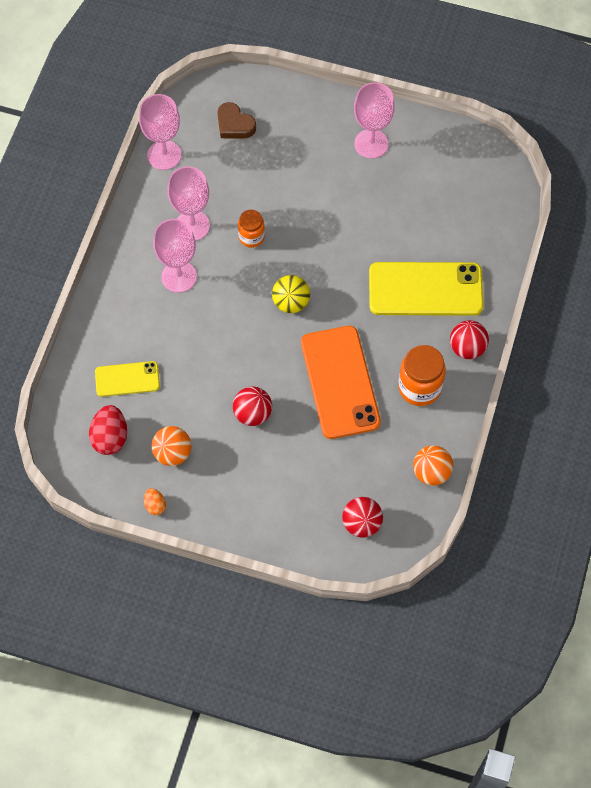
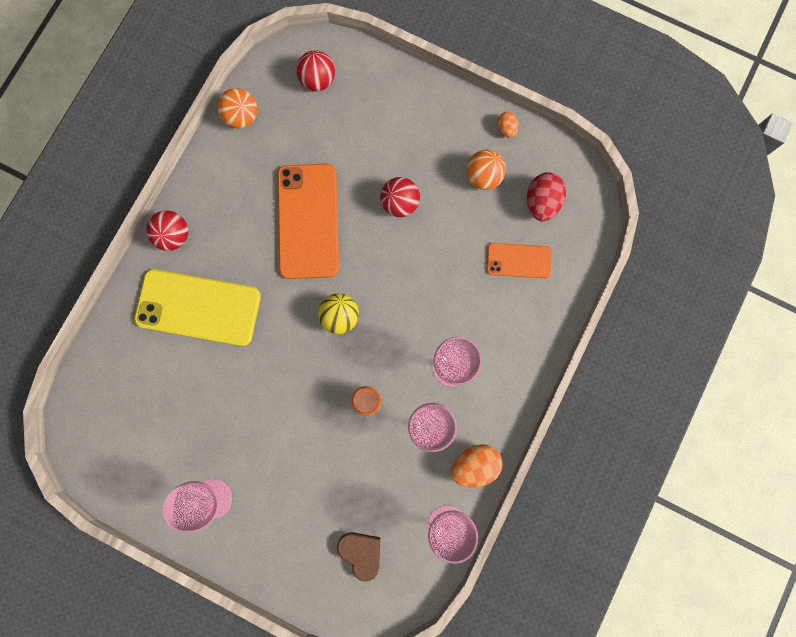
camera: 170 degrees left, 15 degrees up
yellow phone [95,361,160,397] -> orange phone [487,243,552,278]
orange jar [398,345,446,406] -> none
none -> orange egg [451,444,502,488]

